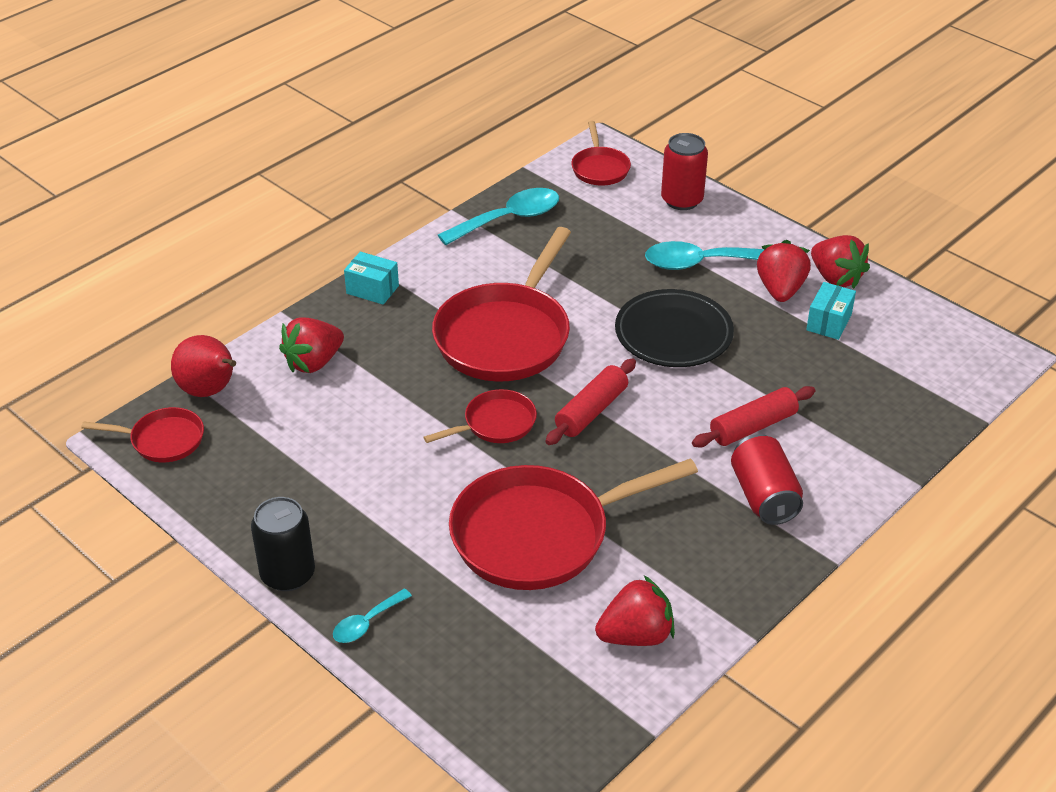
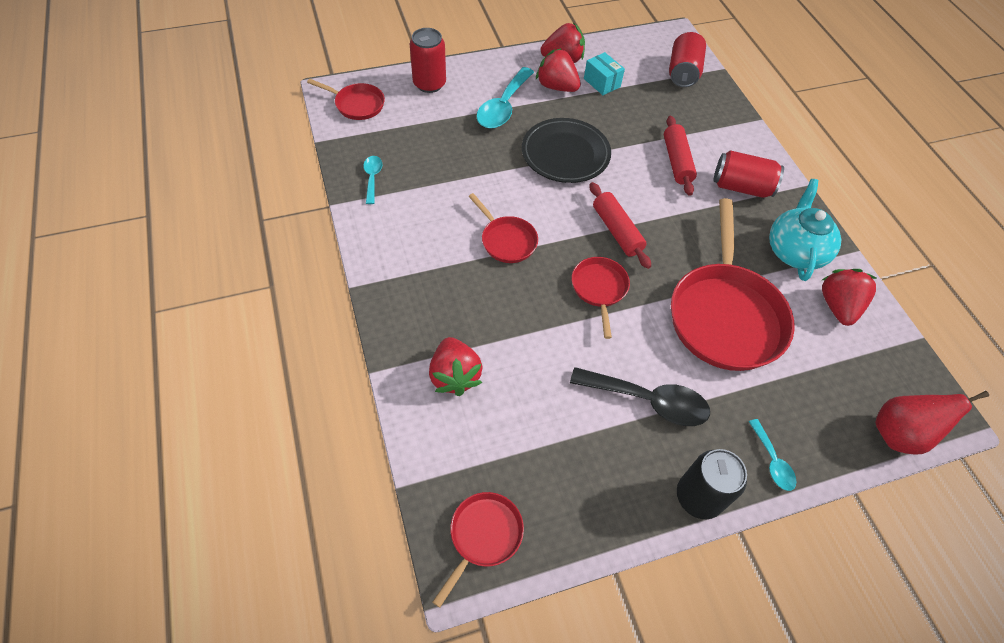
camera: 65 degrees left, 15 degrees up
red pear [171,335,236,397] -> red pear moved to [875,391,989,455]
turquoise box [344,252,399,305] -> none
red pan [432,227,571,381] -> red pan [468,193,538,263], size x0.50
turquoise spoon [438,188,559,245] -> turquoise spoon [363,156,382,204], size x0.54
none -> black spoon [570,367,710,426]
none -> red can [669,32,706,87]
none -> turquoise teapot [769,179,841,281]

